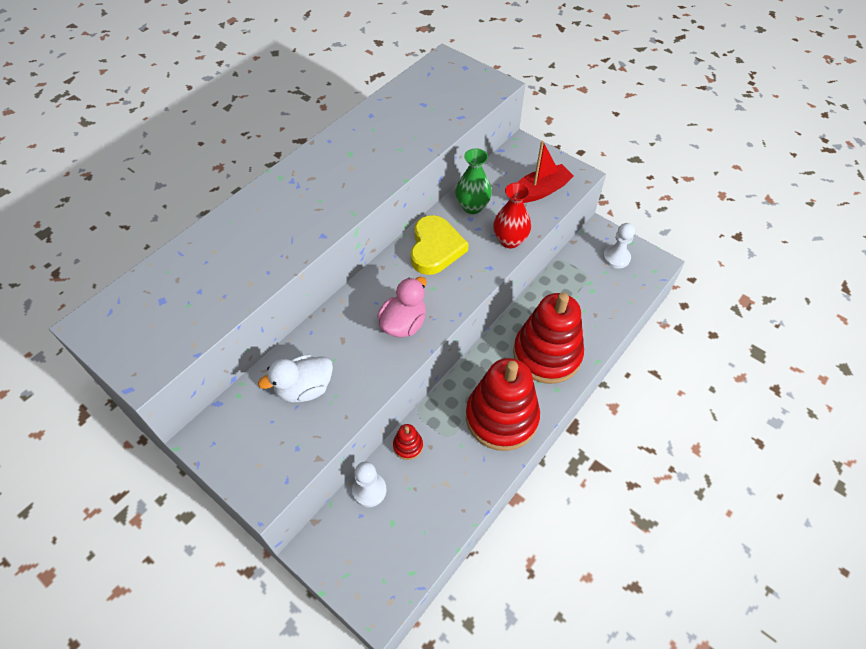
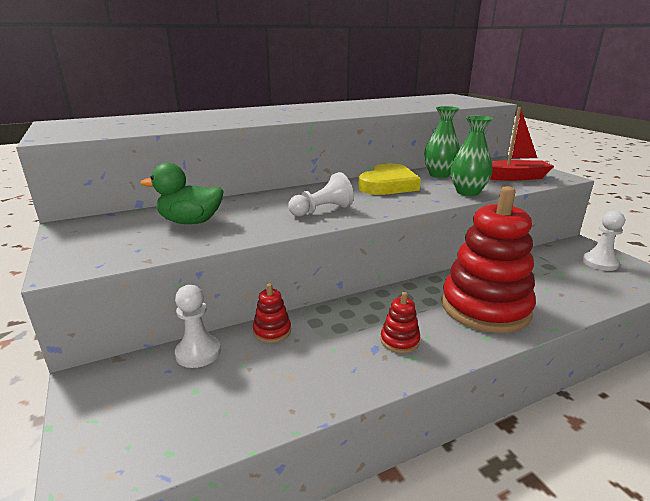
camera: 25 degrees right, 30 degrees down
white duck [258,355,333,403] -> green duck [140,163,224,224]
pink duck [377,277,427,338] -> white pawn [288,172,354,216]
red stacking toy [466,358,540,451] -> red stacking toy [380,292,420,353], size x0.40
red vase [493,182,531,248] -> green vase [451,116,493,196]

